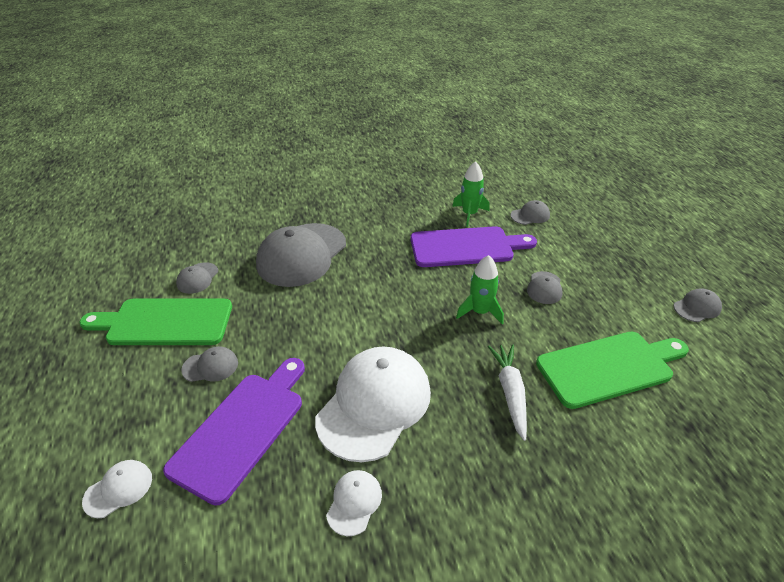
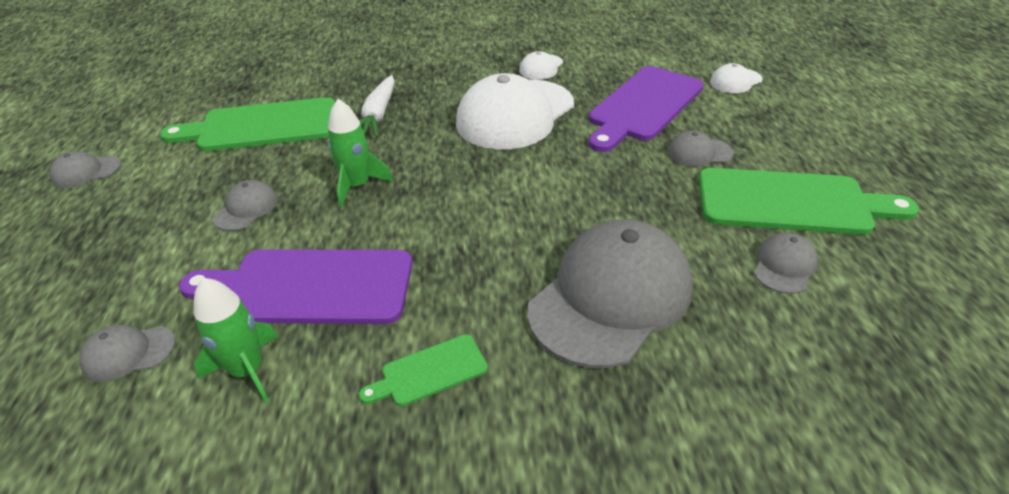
camera: 170 degrees left, 0 degrees up
none -> green cutting board [359,334,488,406]

